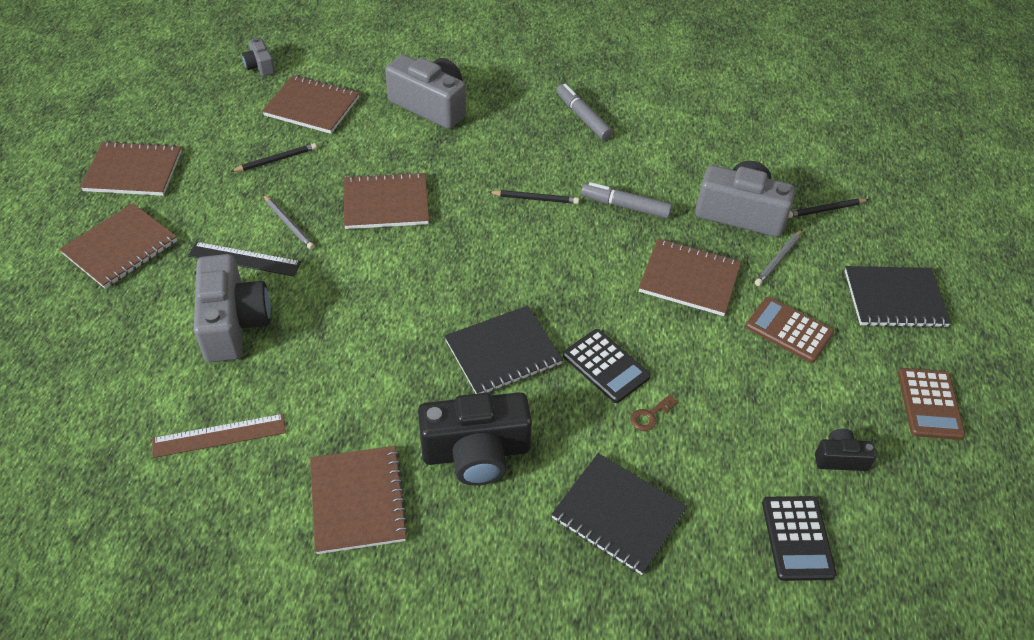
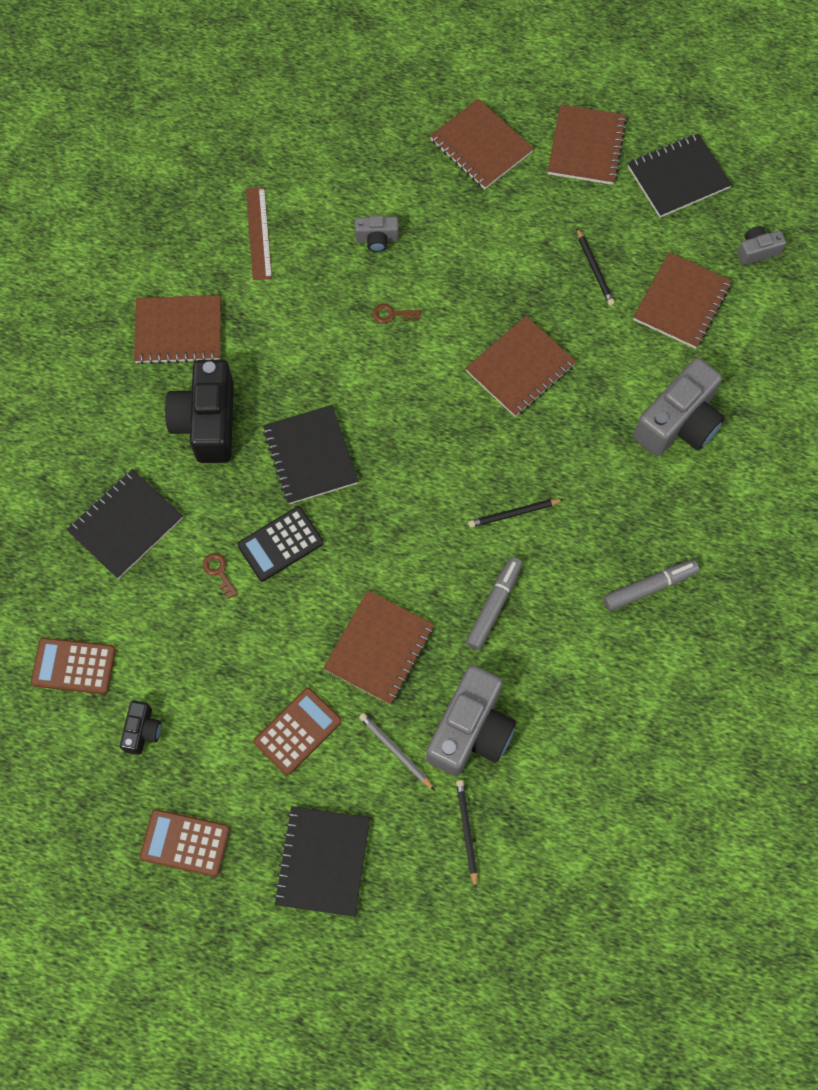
camera: 100 degrees right, 20 degrees up
black ruler [188,242,301,276] -> none
grey camera [194,254,271,362] -> grey camera [355,216,399,252], size x0.49
grey pencil [263,194,314,250] -> none
brown notebook [344,172,429,229] -> brown notebook turned 45 degrees clockwise [465,316,576,417]
black pencil [489,190,579,204] -> black pencil turned 60 degrees clockwise [468,499,564,528]
black calculator [762,496,837,581] -> brown calculator [31,638,116,694]
none -> brown key [373,304,421,324]
none -> black notebook [628,133,732,218]

